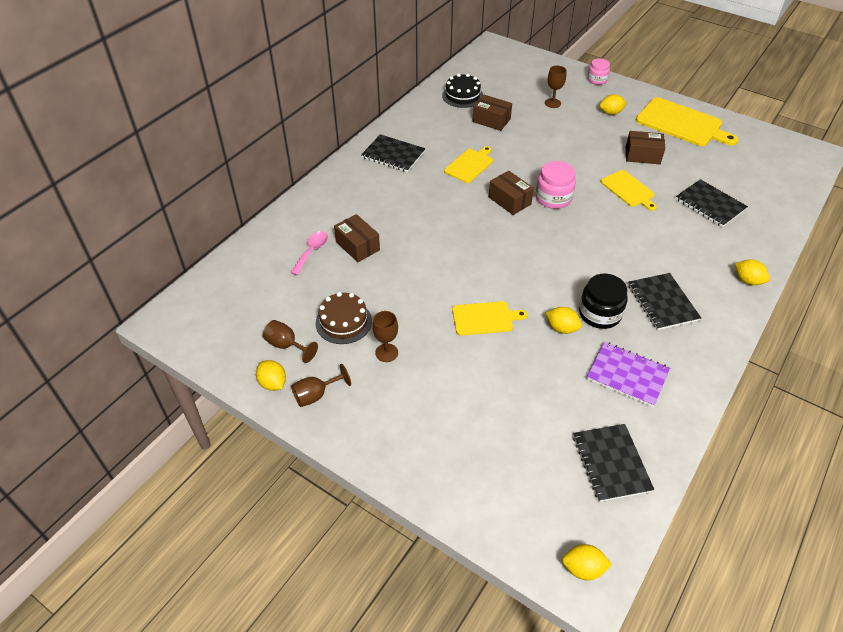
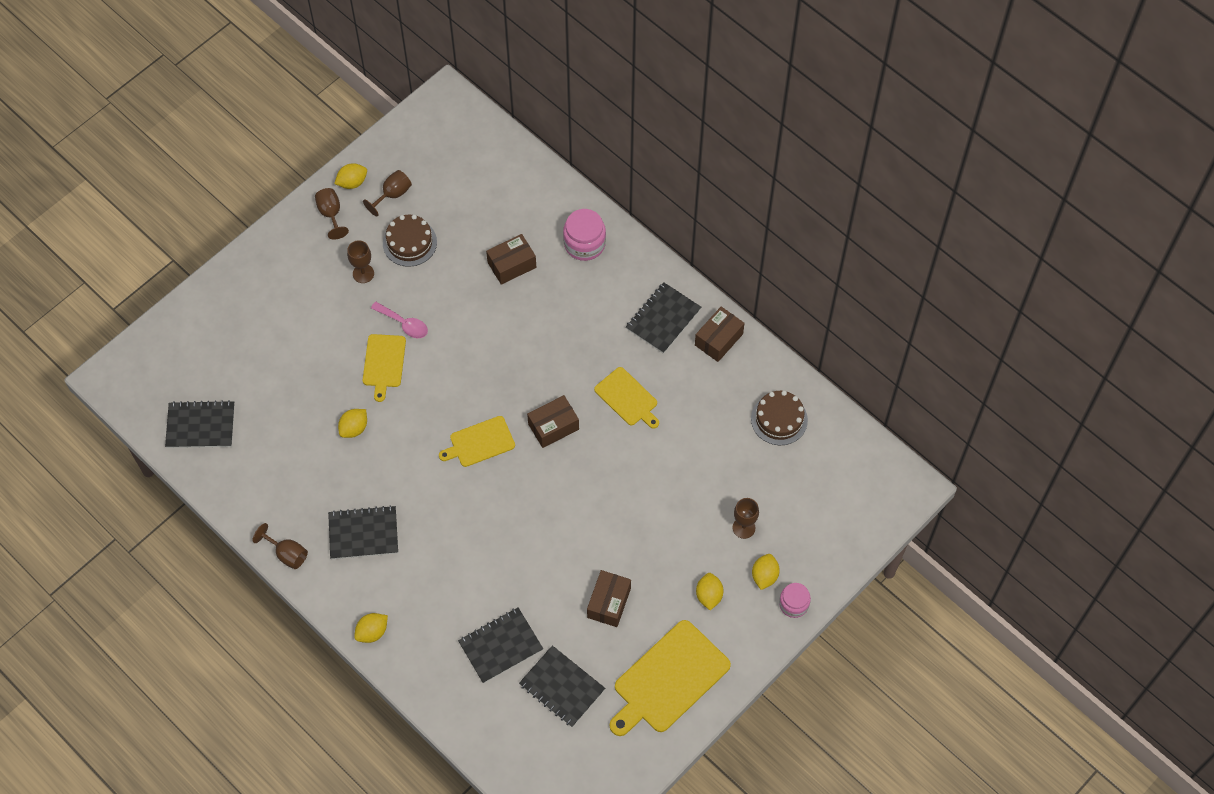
camera: 100 degrees right, 15 degrees up
pink spoon [290,231,328,275] -> pink spoon moved to [371,302,428,338]
black cake [442,74,483,108] -> brown cake [751,391,808,445]
brown box [472,95,512,131] -> brown box moved to [695,307,745,362]
pink jar [535,161,576,209] -> pink jar moved to [563,209,606,261]
yellow lemon [562,544,612,580] -> yellow lemon moved to [752,554,780,590]
black jar [579,274,628,329] -> none
purple notebook [587,342,670,407] -> none
yellow cutting board [601,170,657,211] -> yellow cutting board moved to [439,416,515,467]
none -> brown goblet [252,523,308,569]
none -> black notebook [519,646,605,727]

